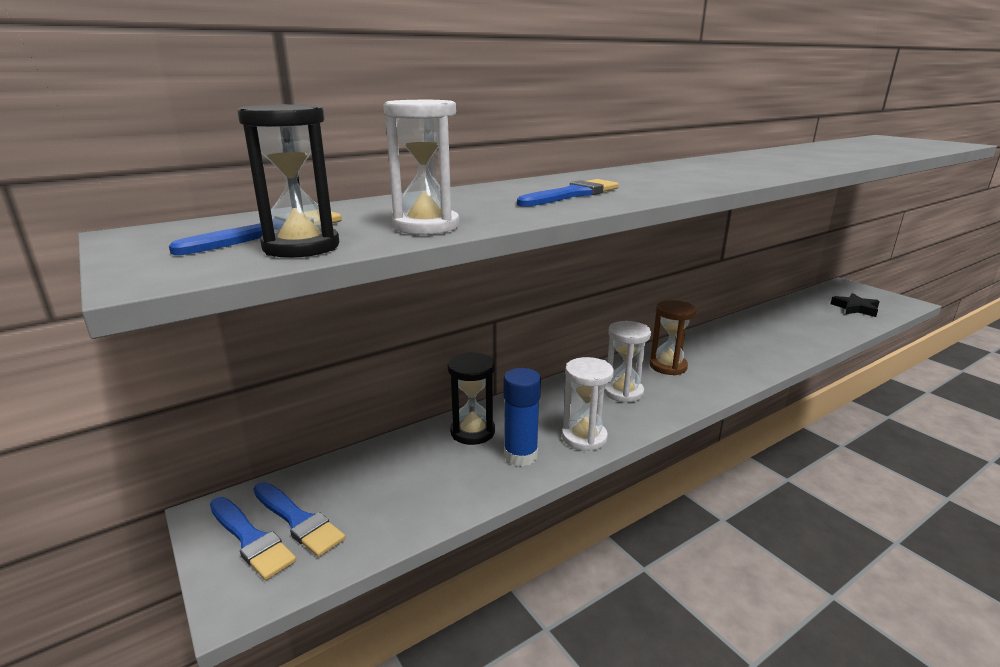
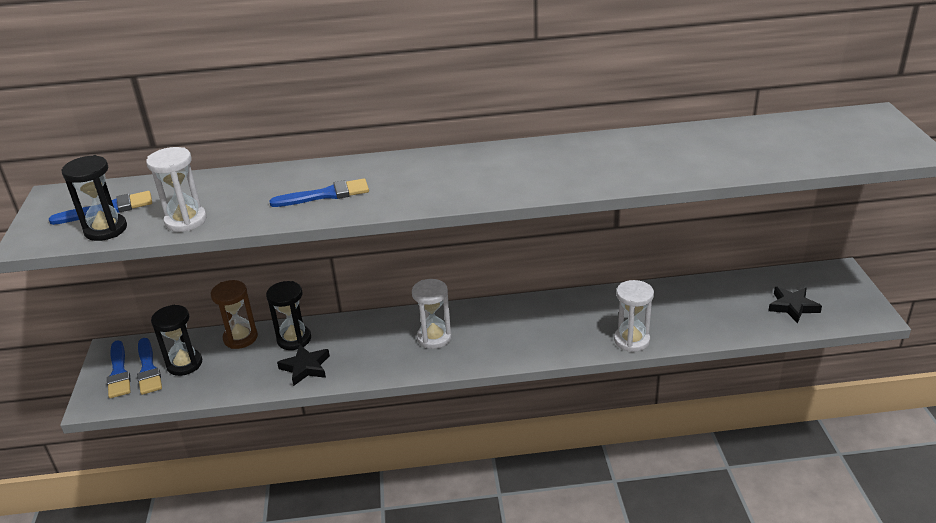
camera: 30 degrees right, 10 degrees up
blue glue stick [504,368,541,466] -> black star [277,345,330,386]
white hourglass [562,357,614,451] -> white hourglass moved to [614,280,654,352]
brown hourglass [650,300,696,375] -> brown hourglass moved to [211,280,258,349]
none -> black hourglass [151,305,202,376]

